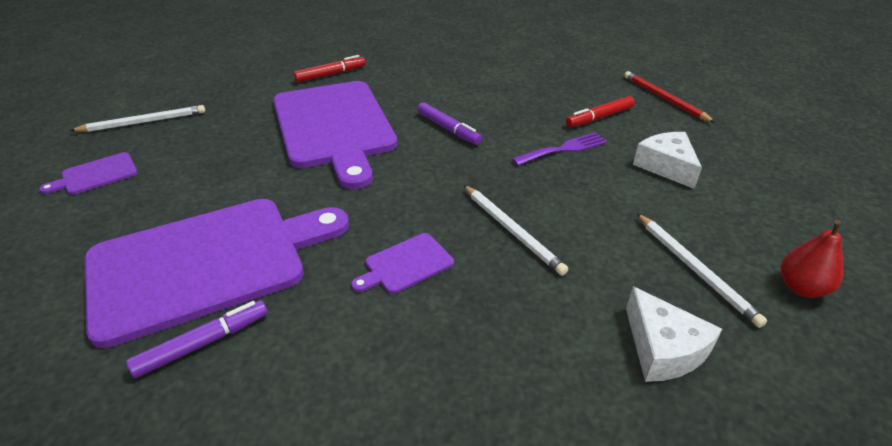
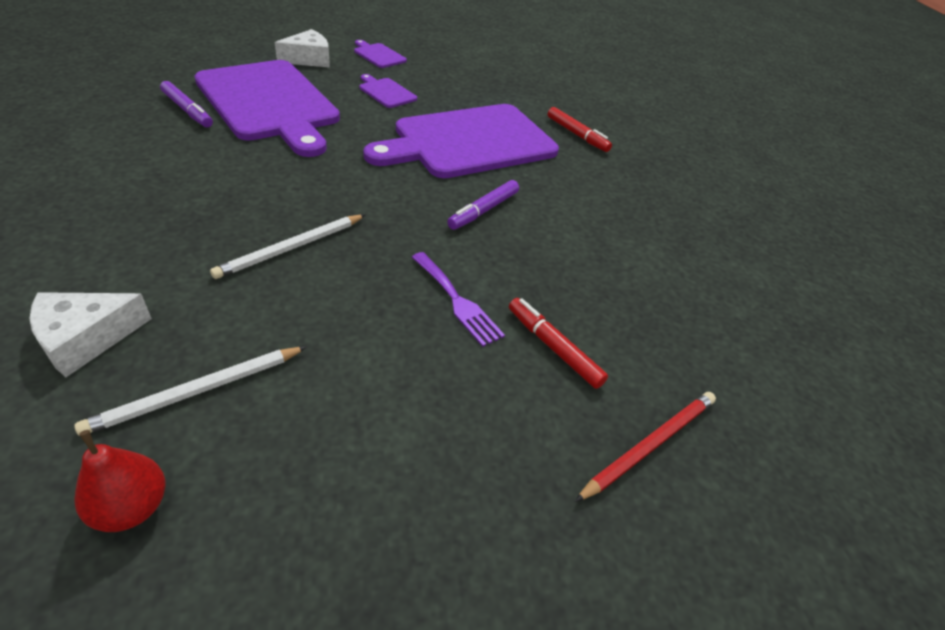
camera: 75 degrees right, 5 degrees up
white pencil [70,105,205,132] -> none
purple cutting board [351,233,454,294] -> purple cutting board moved to [359,74,417,108]
white cheese [633,132,702,189] -> white cheese moved to [275,29,330,67]

